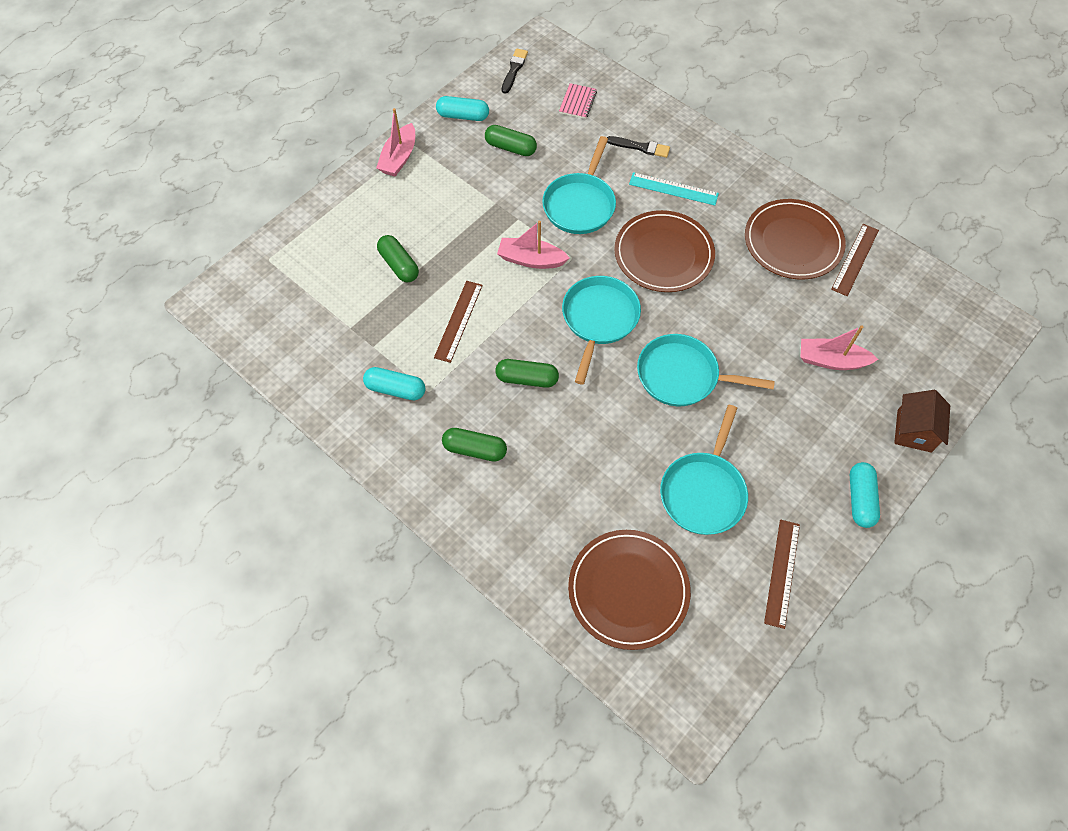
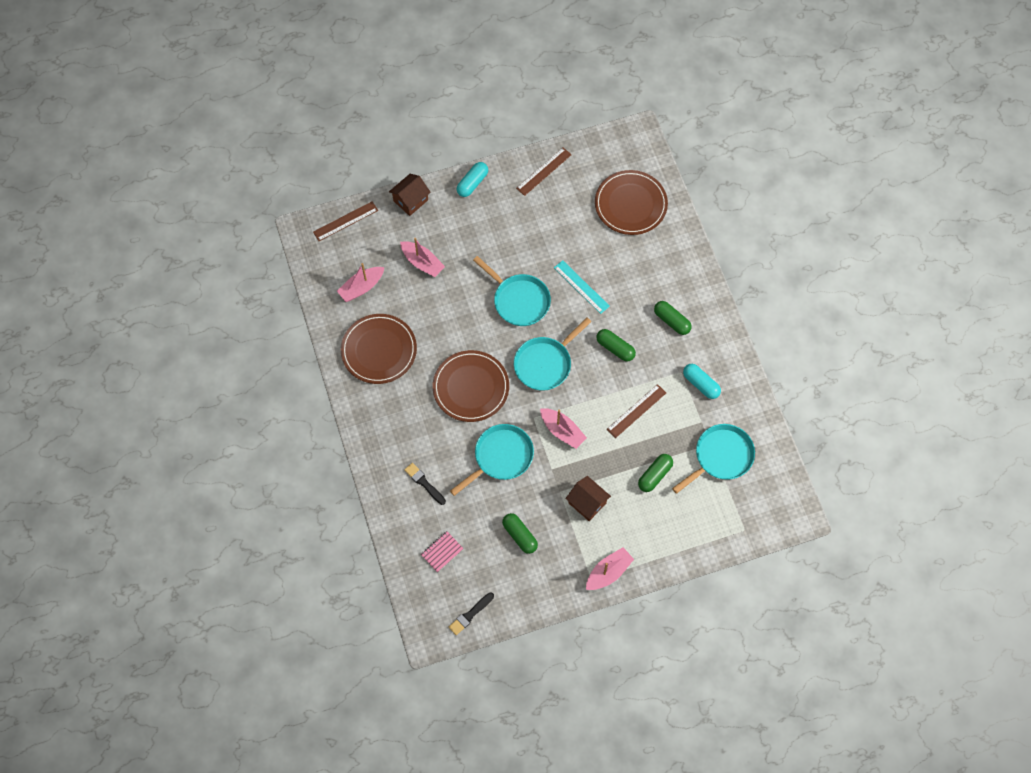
camera: 150 degrees left, 5 degrees up
green capsule [377,235,419,282] -> green capsule turned 45 degrees clockwise [638,454,673,492]
turquoise capsule [436,96,489,121] -> none
turquoise ruler [629,172,719,205] -> turquoise ruler moved to [554,260,610,314]
turquoise pan [660,405,748,535] -> turquoise pan moved to [672,424,755,494]
brown ruler [831,224,879,296] -> brown ruler moved to [313,201,378,241]
none -> pink boat [337,263,385,302]
none -> brown house [565,476,611,521]

